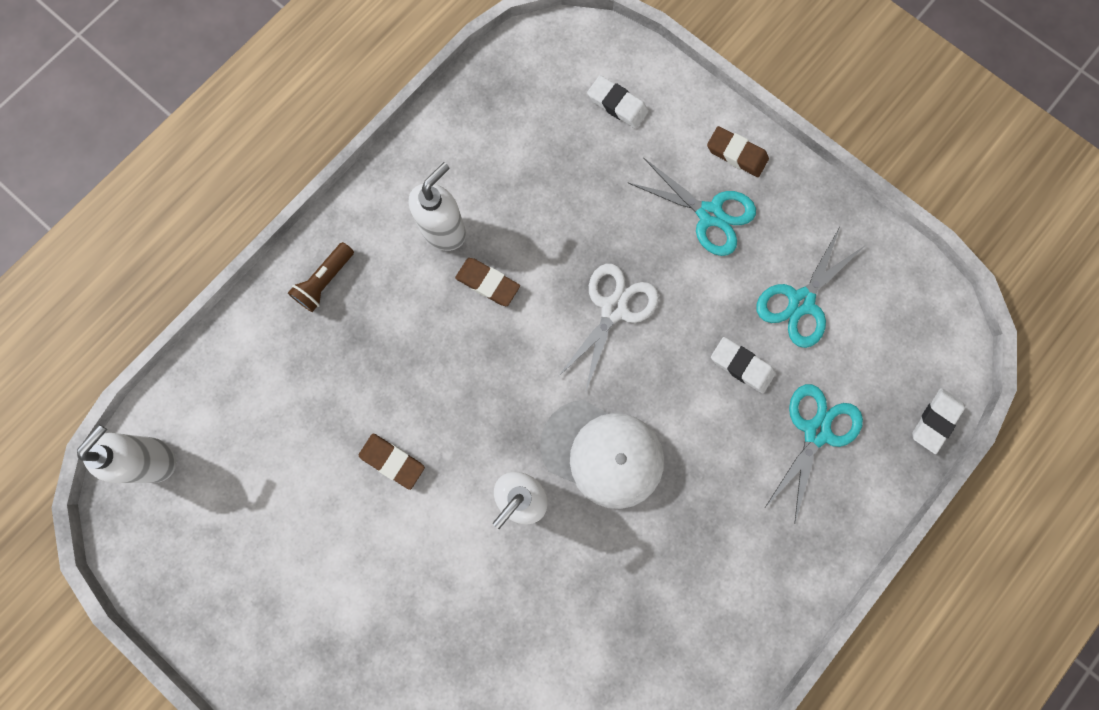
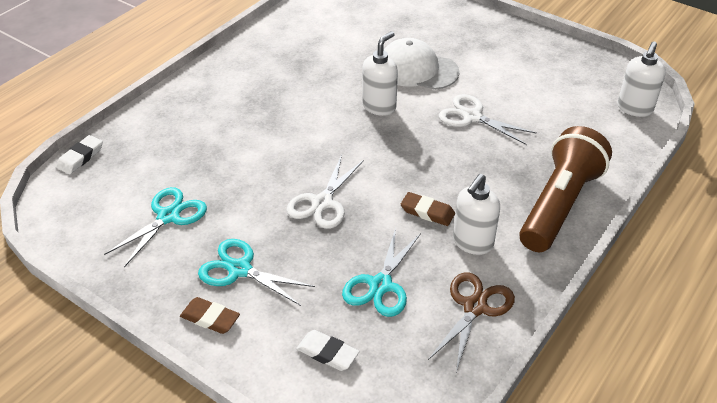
camera: 175 degrees right, 35 degrees down
brown flashlight [288,242,354,312] -> brown flashlight [519,126,612,252], size x2.32
brown eraser [358,433,425,490] -> white scissors [439,94,537,145]
white cap [540,400,664,509] -> white cap moved to [384,38,460,90]
white eraser [711,337,776,394] -> none
turquoise scissors [765,384,863,524] -> turquoise scissors moved to [342,228,421,317]
none -> brown scissors [428,272,515,372]

